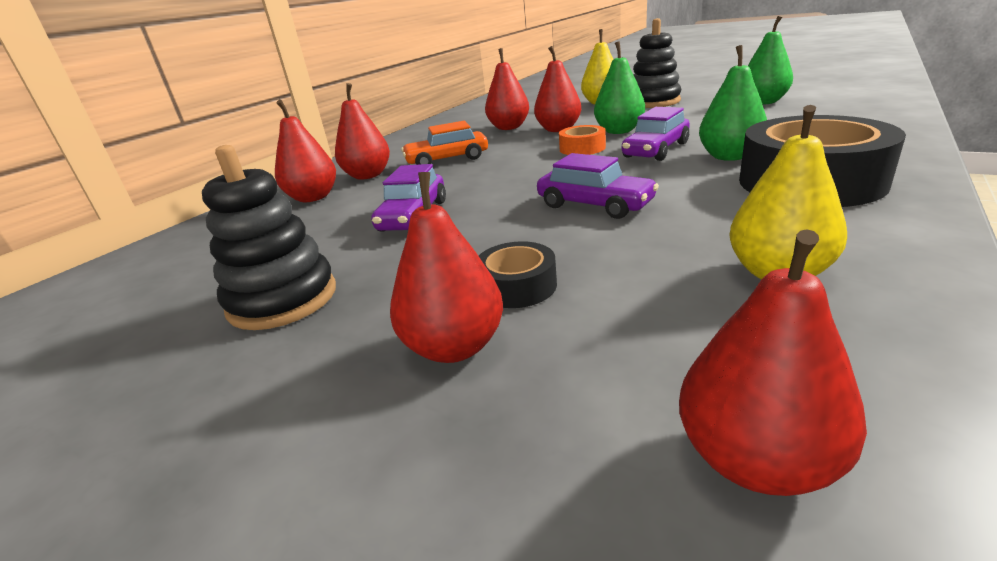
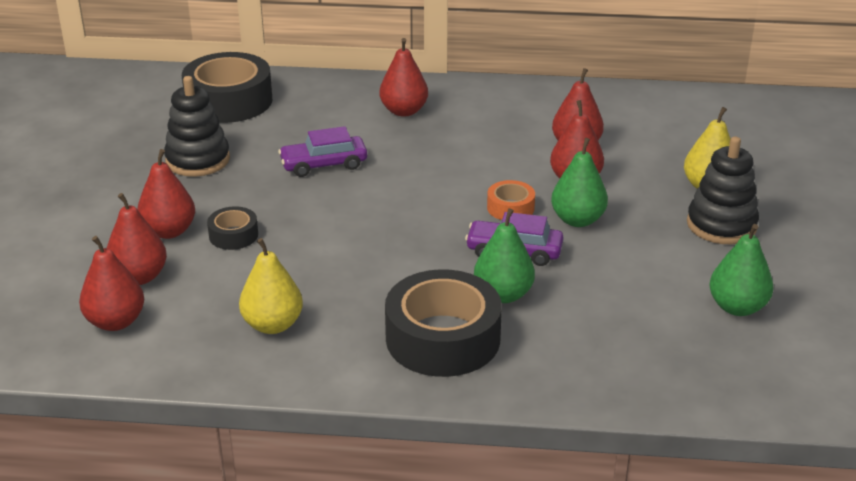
camera: 60 degrees right, 5 degrees up
red pear [275,100,336,202] -> red pear moved to [107,193,167,285]
orange car [401,121,488,165] -> none
purple car [537,153,659,219] -> none
none -> black tape [182,52,272,123]

